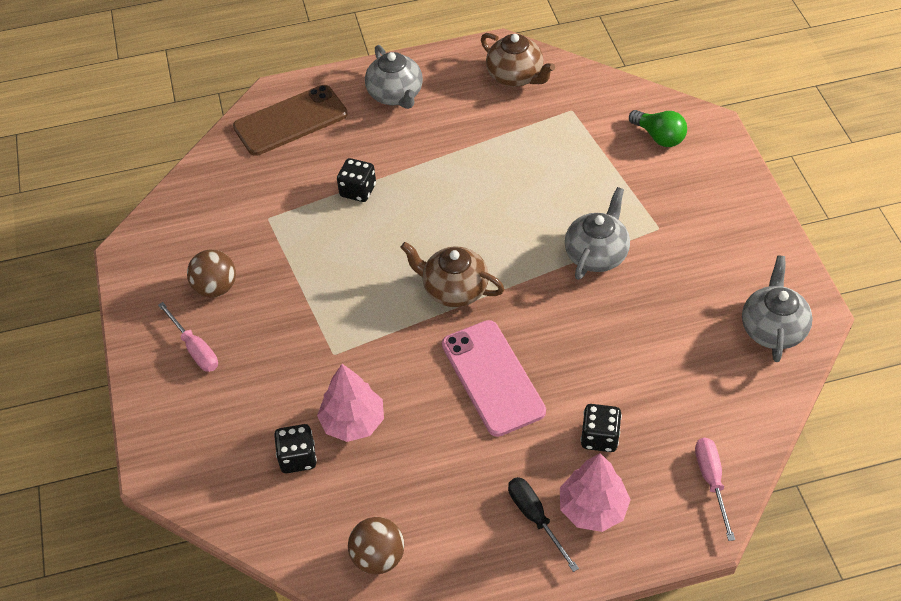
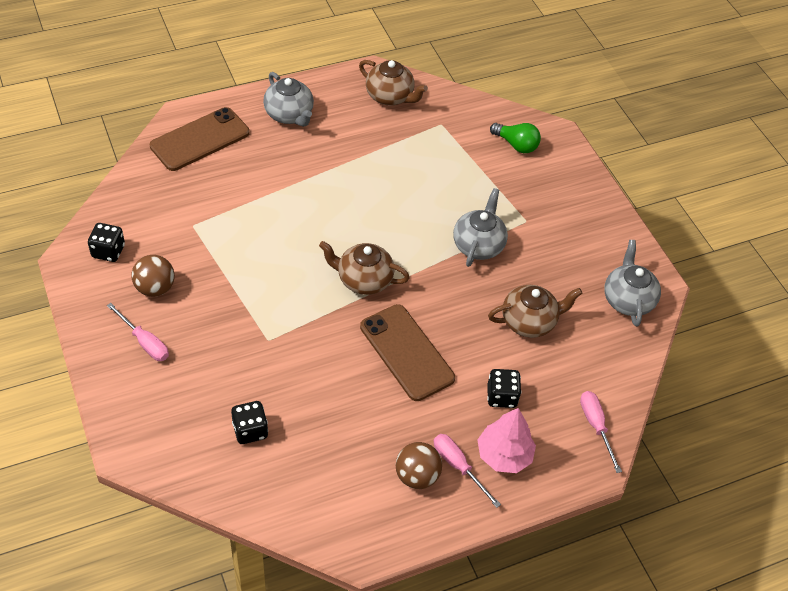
camera: 15 degrees left, 0 degrees up
pink tree [317,364,384,442] -> none
black dice [337,158,376,202] -> black dice moved to [88,223,125,262]
brown ball [348,517,404,575] -> brown ball moved to [396,442,442,489]
pink phone [442,320,546,437] -> brown phone [360,304,455,401]
black screwdriver [508,477,579,572] -> pink screwdriver [434,434,501,508]
none -> brown teapot [488,285,583,338]

